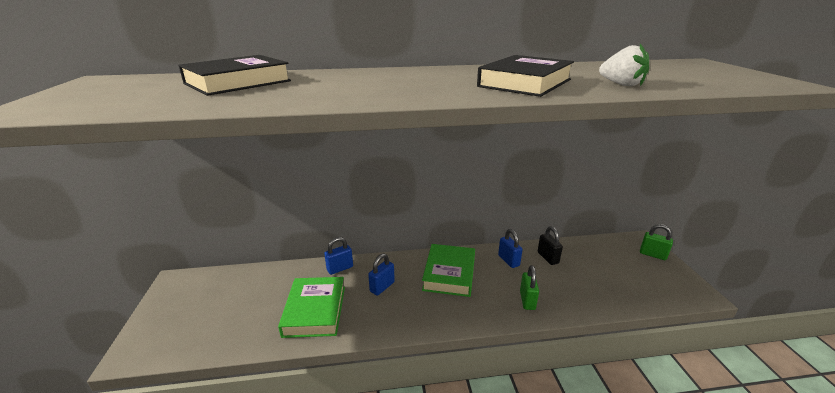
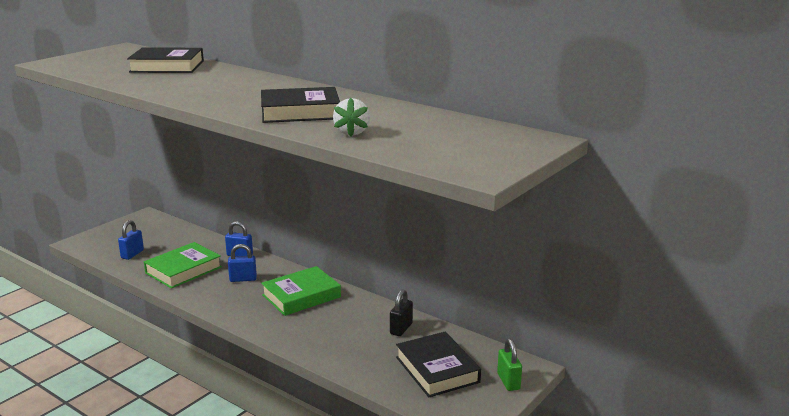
camera: 45 degrees right, 5 degrees down
blue padlock [498,229,523,268] -> blue padlock moved to [118,220,144,260]
green padlock [520,265,539,310] -> none
none -> black book [396,332,481,397]

